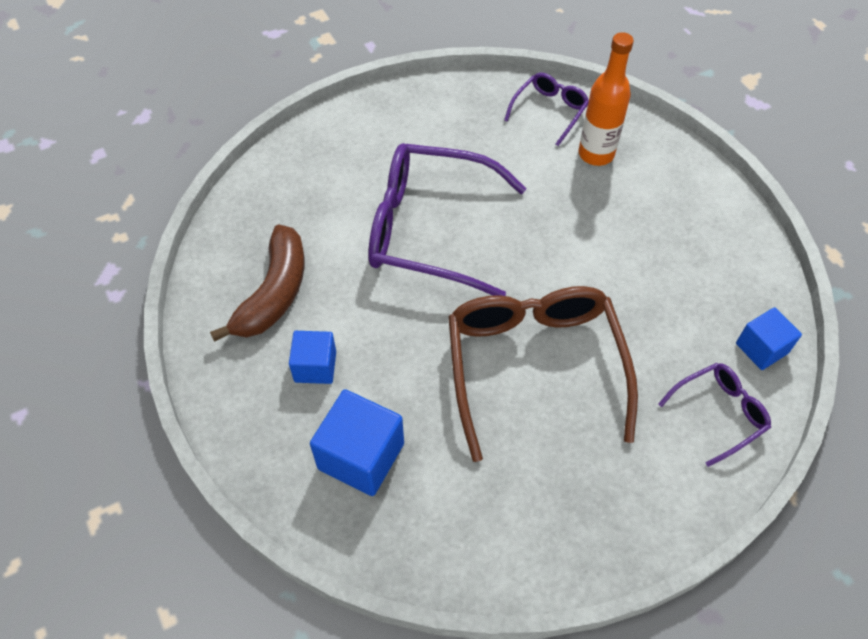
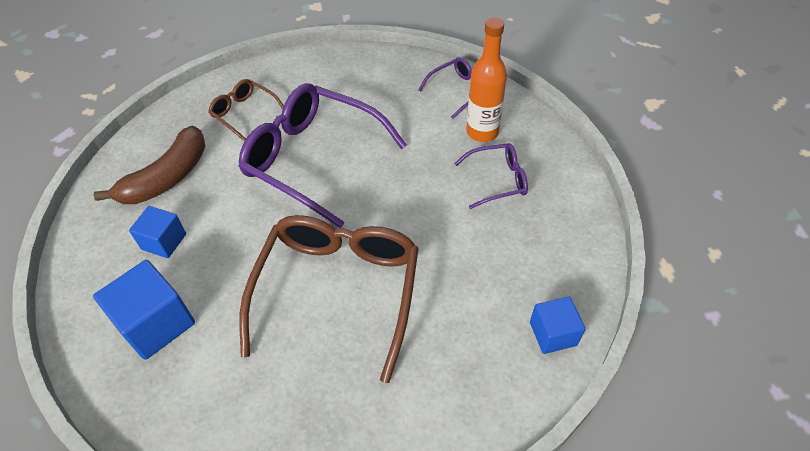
camera: 20 degrees right, 5 degrees down
purple glasses [658,363,771,467] -> purple glasses moved to [454,143,528,209]
none -> brown glasses [208,79,284,142]

